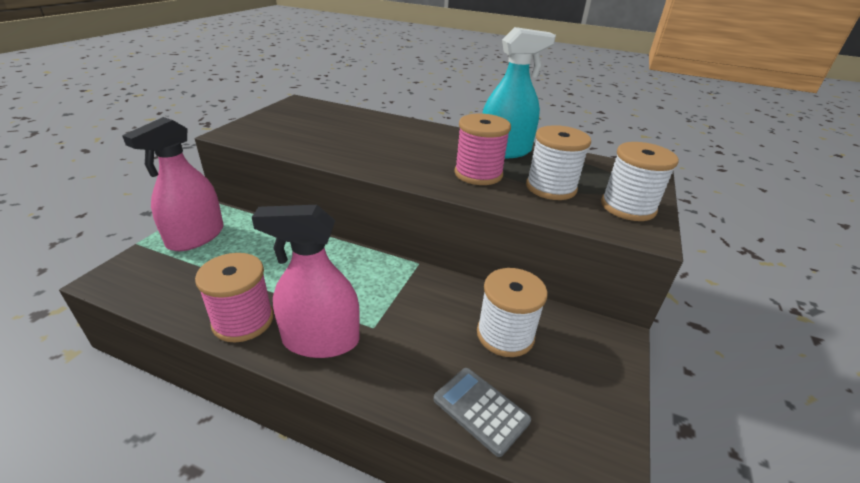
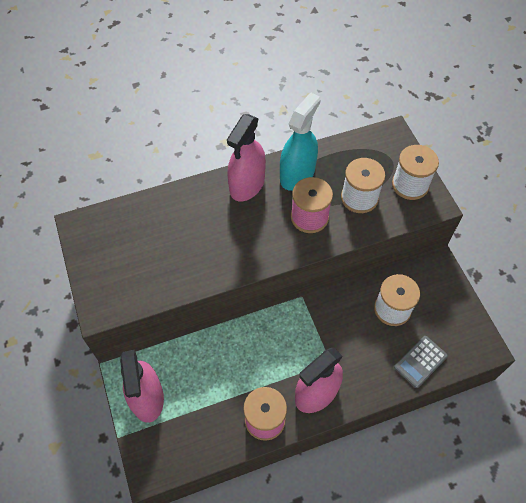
camera: 40 degrees left, 25 degrees up
grey calculator [433,368,531,457] -> grey calculator turned 45 degrees counterclockwise [394,336,448,388]
none -> pink spray bottle [227,114,266,202]

